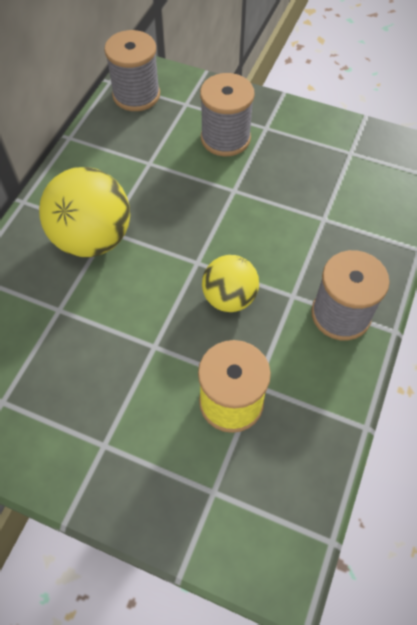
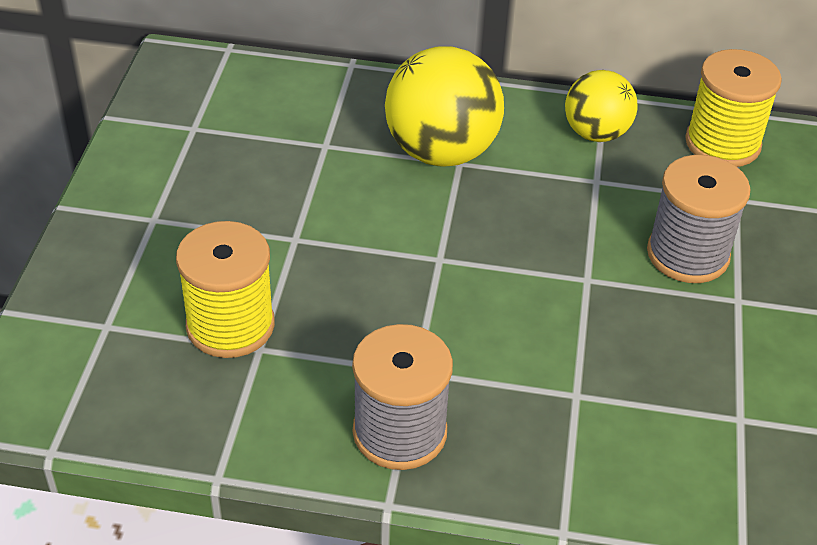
camera: 75 degrees right, 15 degrees down
grey spool [104,30,160,111] -> yellow spool [685,49,782,167]
yellow ball [202,255,259,312] -> yellow ball moved to [565,70,637,142]

